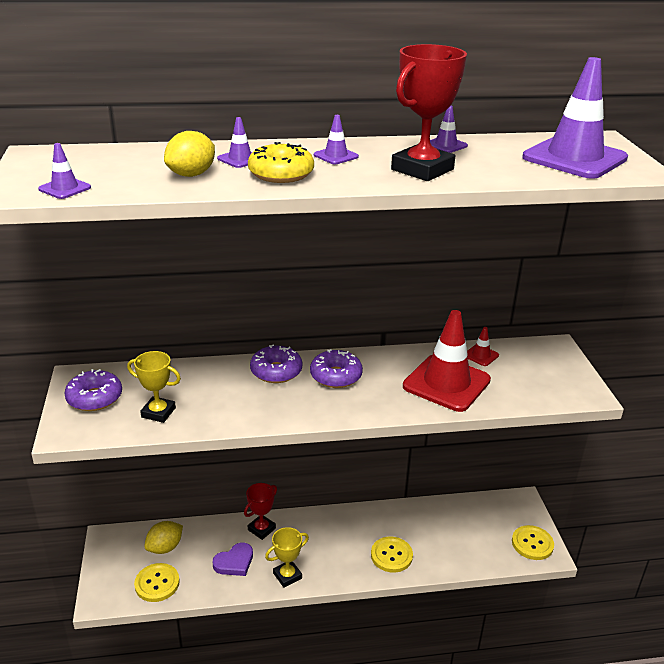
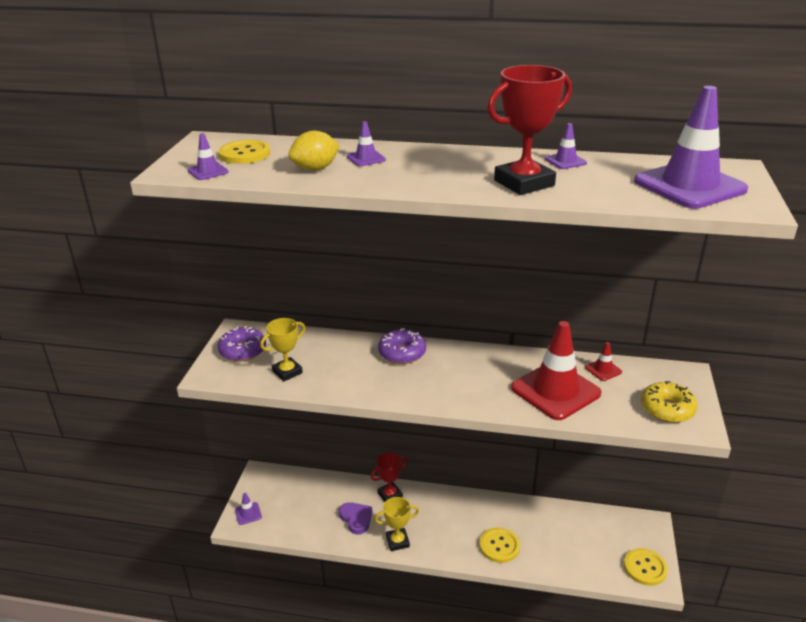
camera: 20 degrees right, 0 degrees up
yellow trophy [127,351,181,423] -> yellow trophy turned 75 degrees counterclockwise [260,318,305,381]
yellow button [134,563,180,602] -> yellow button moved to [219,140,270,164]
yellow lemon [144,521,183,554] -> none
purple heart [213,543,253,576] -> purple heart turned 105 degrees counterclockwise [339,502,372,534]
yellow donut [248,142,314,183] -> yellow donut moved to [641,381,698,423]
purple donut [310,349,363,388] -> none
purple traffic cone [314,115,359,164] -> purple traffic cone moved to [235,493,262,525]

